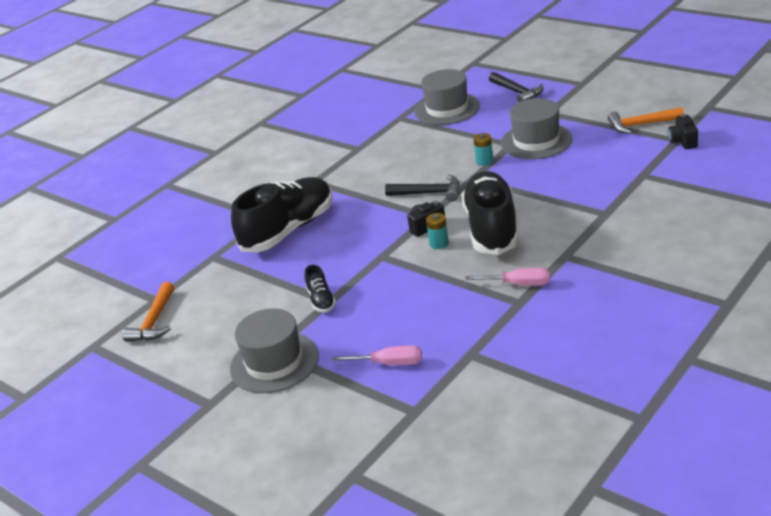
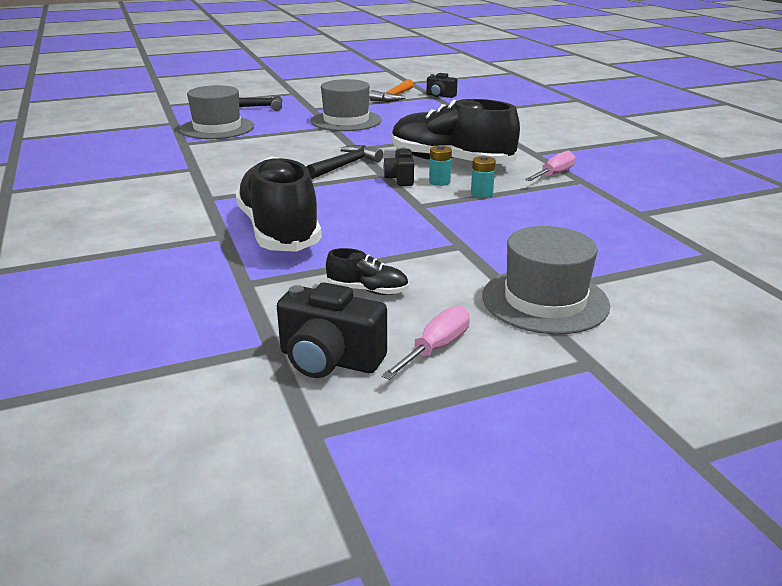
camera: 65 degrees left, 5 degrees down
orange hammer [122,282,174,342] -> black camera [277,282,387,378]
black shoe [305,265,336,312] -> black shoe moved to [326,248,409,295]
pink screwdriver [332,345,422,365] -> pink screwdriver moved to [381,306,470,380]
turquoise battery [473,133,493,166] -> turquoise battery moved to [471,156,496,198]

